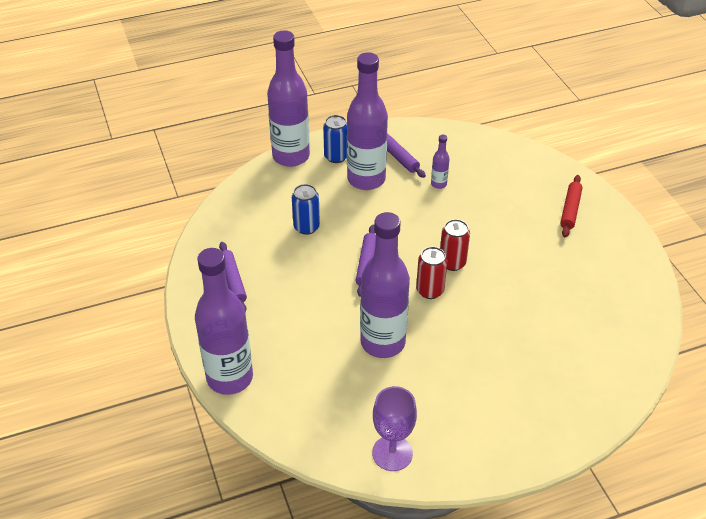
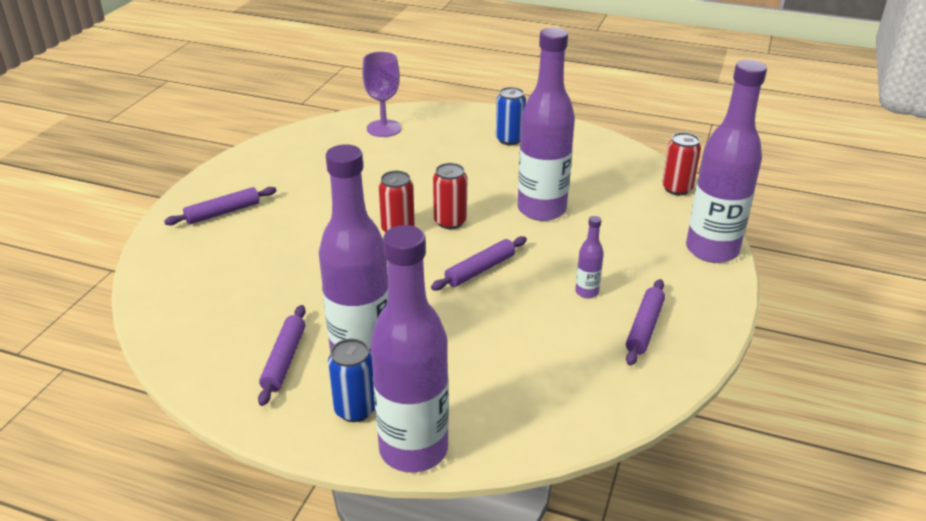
camera: 140 degrees left, 10 degrees down
blue can [292,184,320,235] -> blue can moved to [496,87,526,145]
purple goblet [372,386,417,471] -> purple goblet moved to [362,52,401,137]
purple bottle [431,135,449,189] -> purple bottle moved to [575,216,604,298]
red rolling pin [560,175,583,237] -> purple rolling pin [164,187,277,225]
none -> red can [662,132,701,195]

